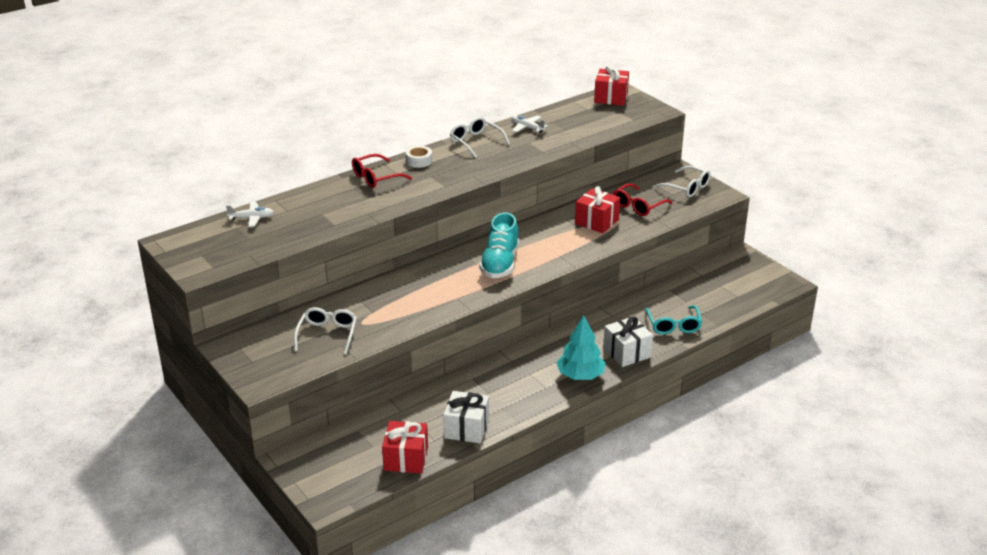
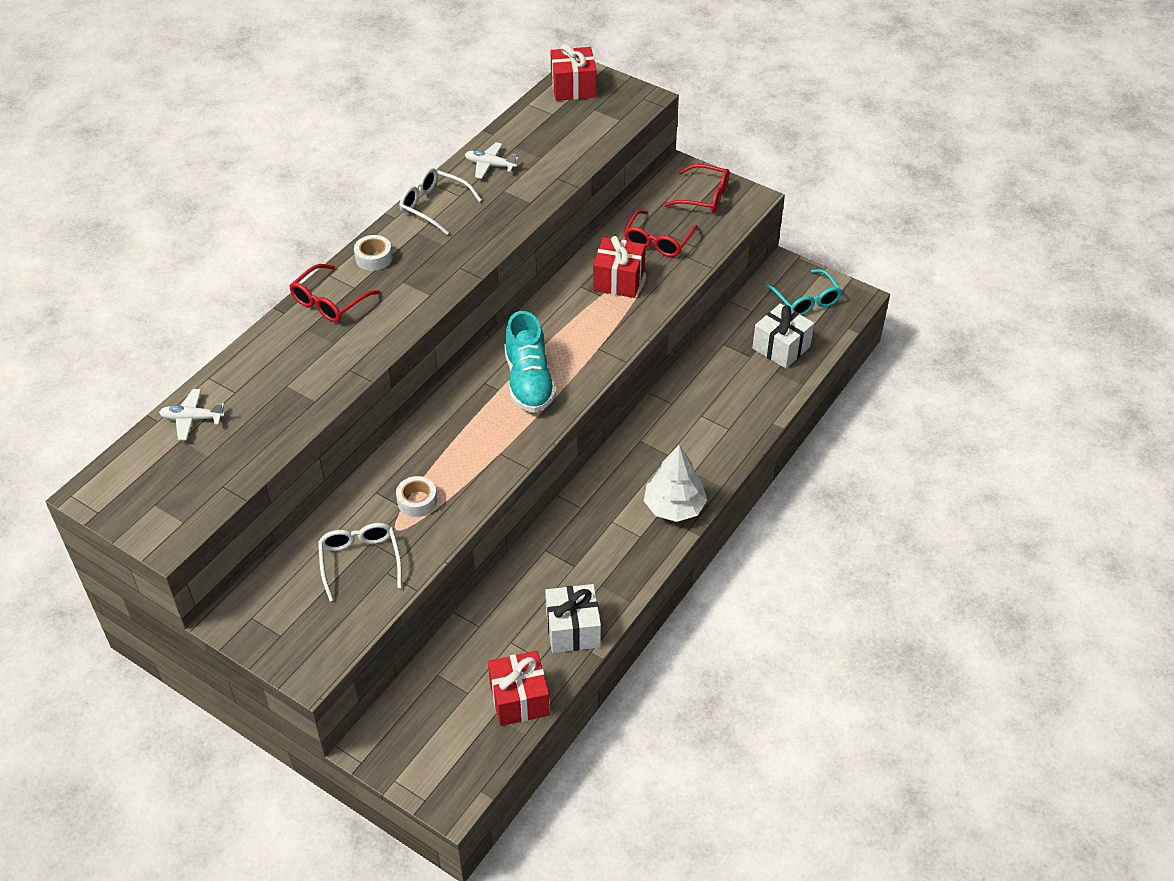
camera: 20 degrees left, 15 degrees up
white plane [226,201,274,227] -> white plane turned 150 degrees counterclockwise [159,389,225,440]
turquoise tree [556,315,605,380] -> white tree [644,445,707,522]
white gift [603,316,653,367] -> white gift moved to [752,303,814,369]
turquoise glasses [645,305,702,334] -> turquoise glasses moved to [765,269,842,315]
white glasses [653,166,711,197] -> red glasses [663,164,729,213]
none -> white tape [396,476,437,517]

